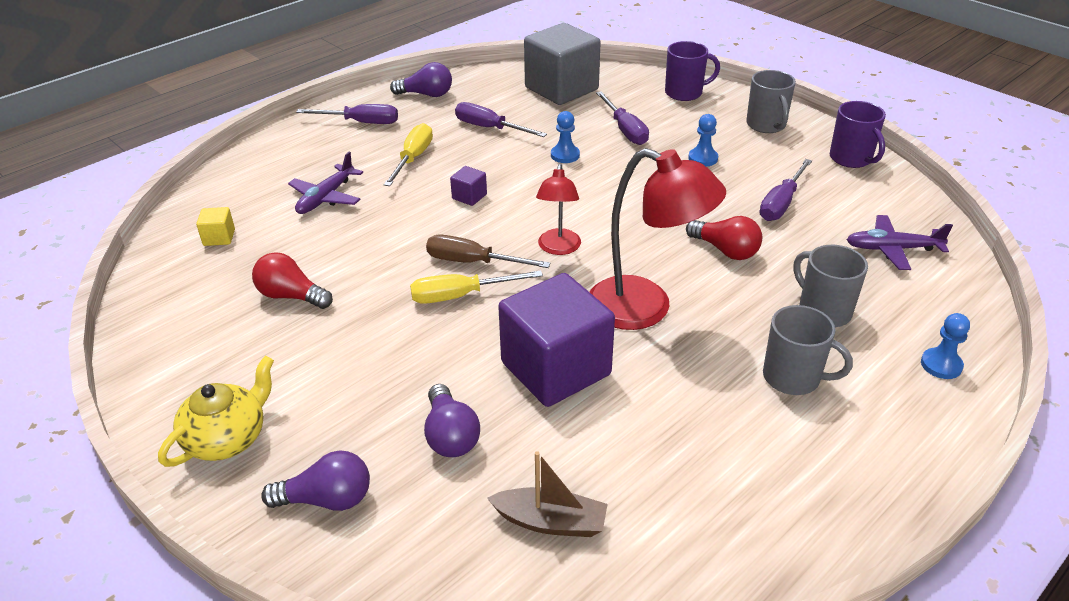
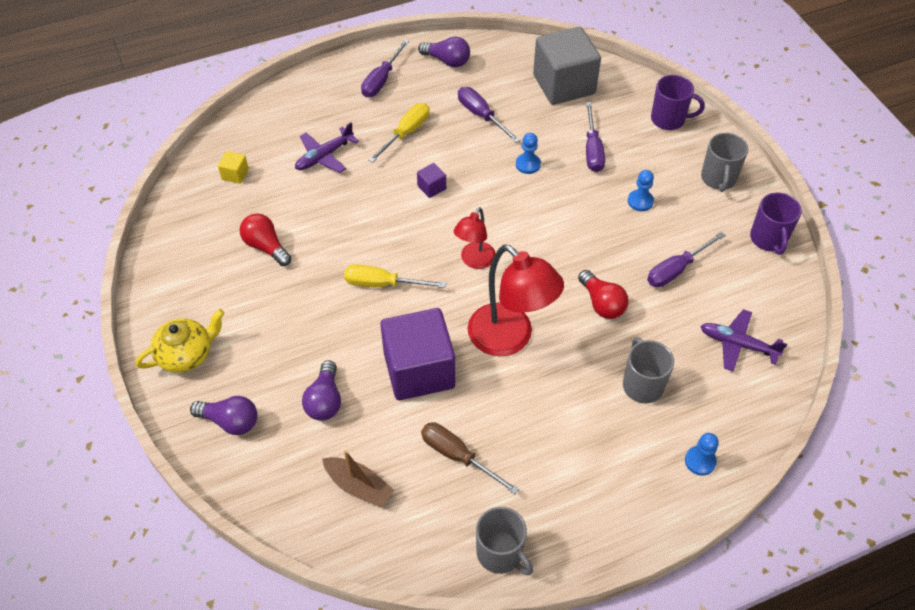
camera: 20 degrees right, 15 degrees up
purple screwdriver [296,104,398,124] -> purple screwdriver turned 90 degrees clockwise [361,40,409,97]
brown screwdriver [426,235,551,268] -> brown screwdriver moved to [421,422,519,494]
grey mug [763,305,853,395] -> grey mug moved to [476,507,533,575]

